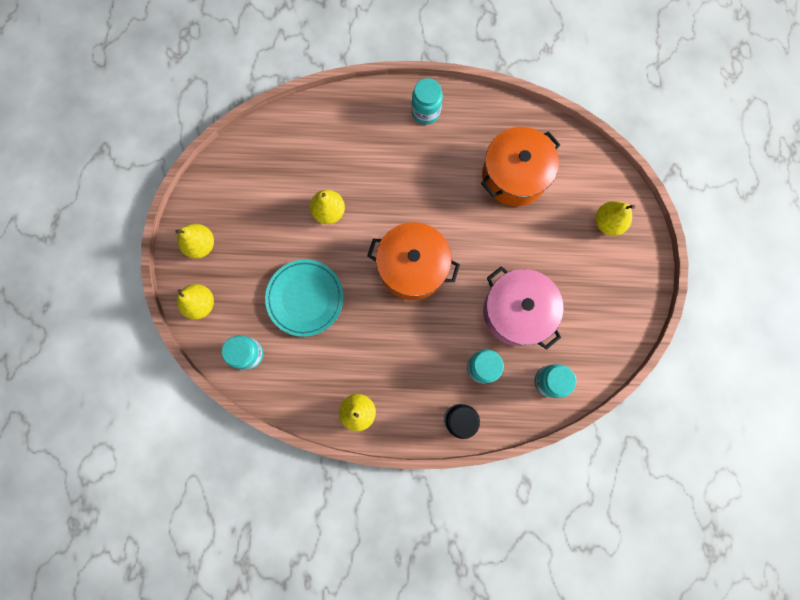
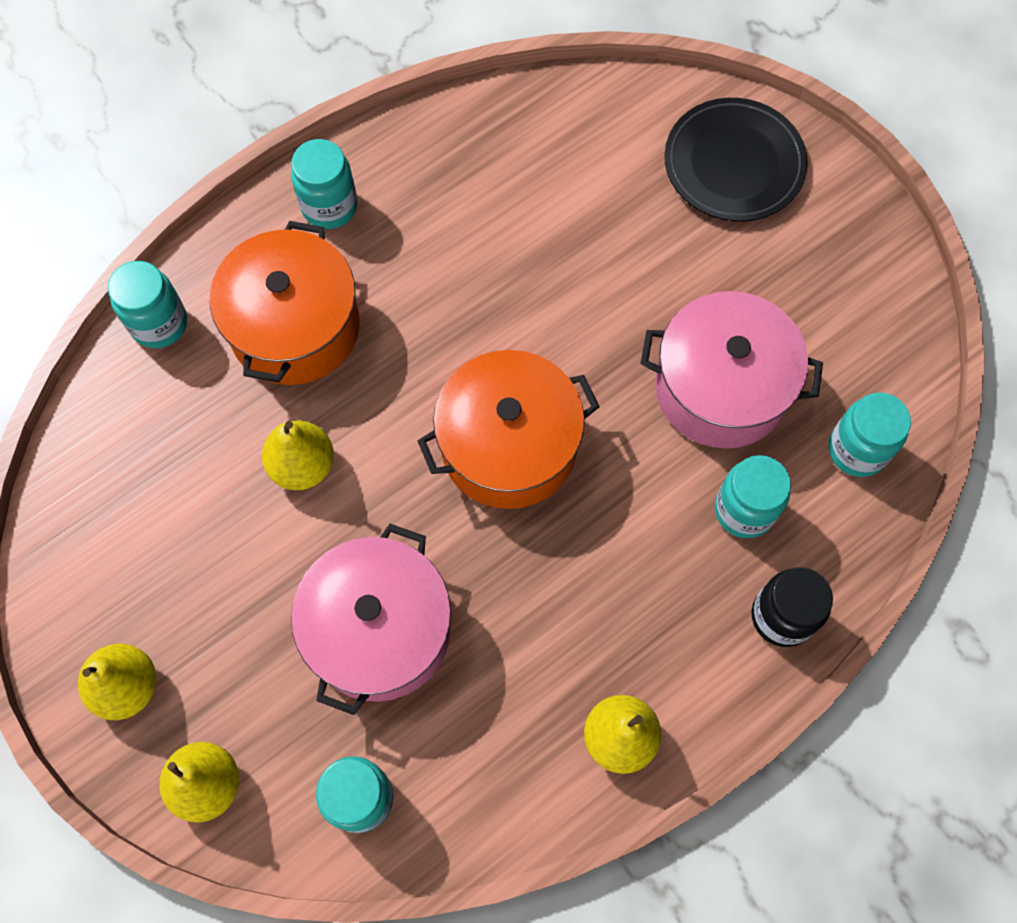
camera: 40 degrees left, 10 degrees down
turquoise plate [265,259,344,337] -> pink pot [291,524,451,715]
orange pot [481,127,560,206] -> orange pot moved to [210,221,360,385]
yellow pear [596,201,635,236] -> black plate [664,98,808,222]
none -> turquoise jar [108,261,187,348]

